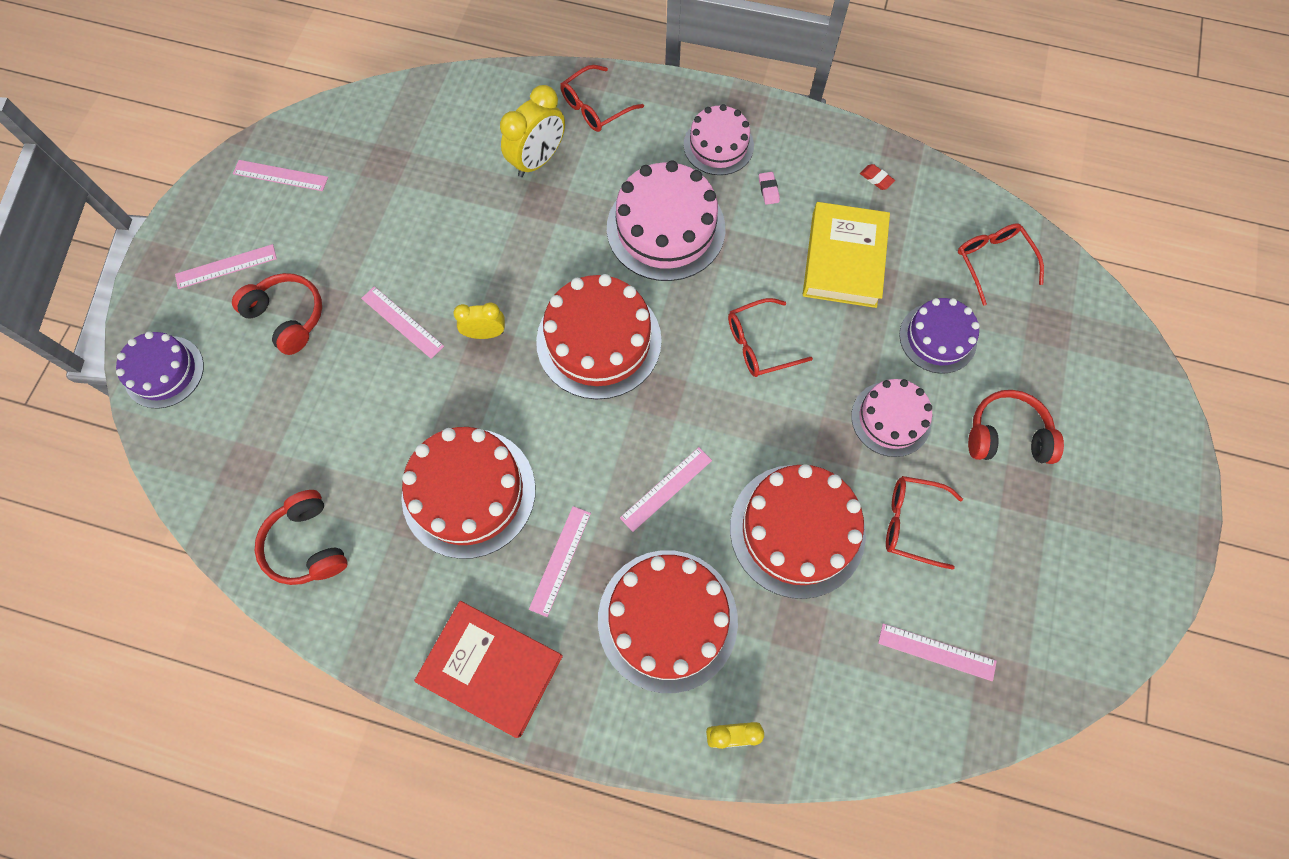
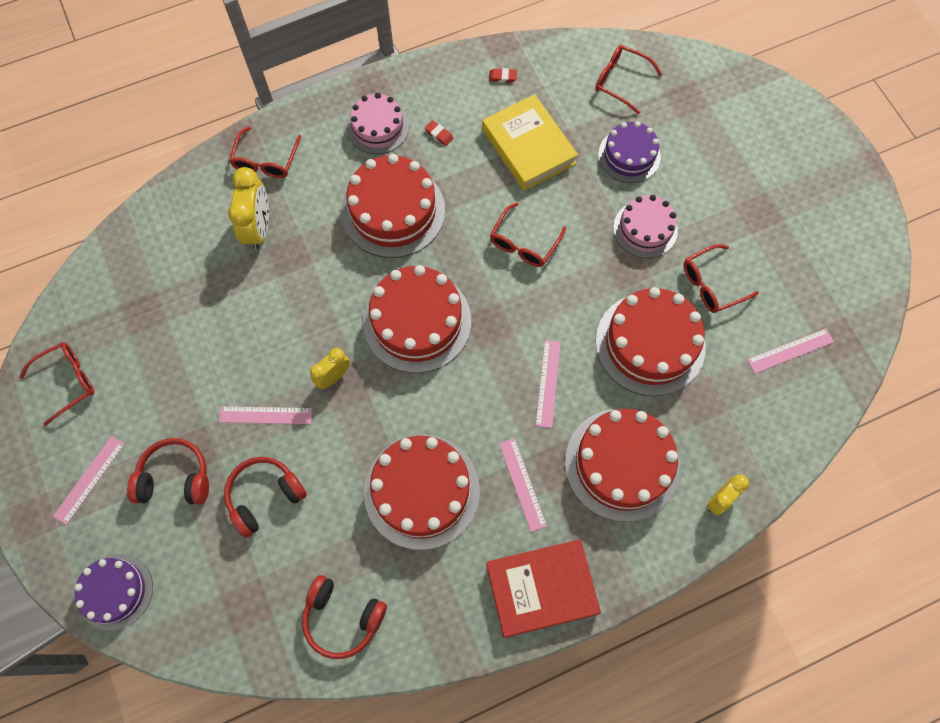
camera: 40 degrees left, 0 degrees up
pink ruler [233,160,328,191] -> red glasses [19,342,95,426]
pink cake [607,160,725,281] -> red cake [342,154,445,258]
pink eraser [759,172,780,205] -> red eraser [425,120,454,146]
red headphones [968,390,1064,464] -> red headphones moved to [224,457,307,538]

